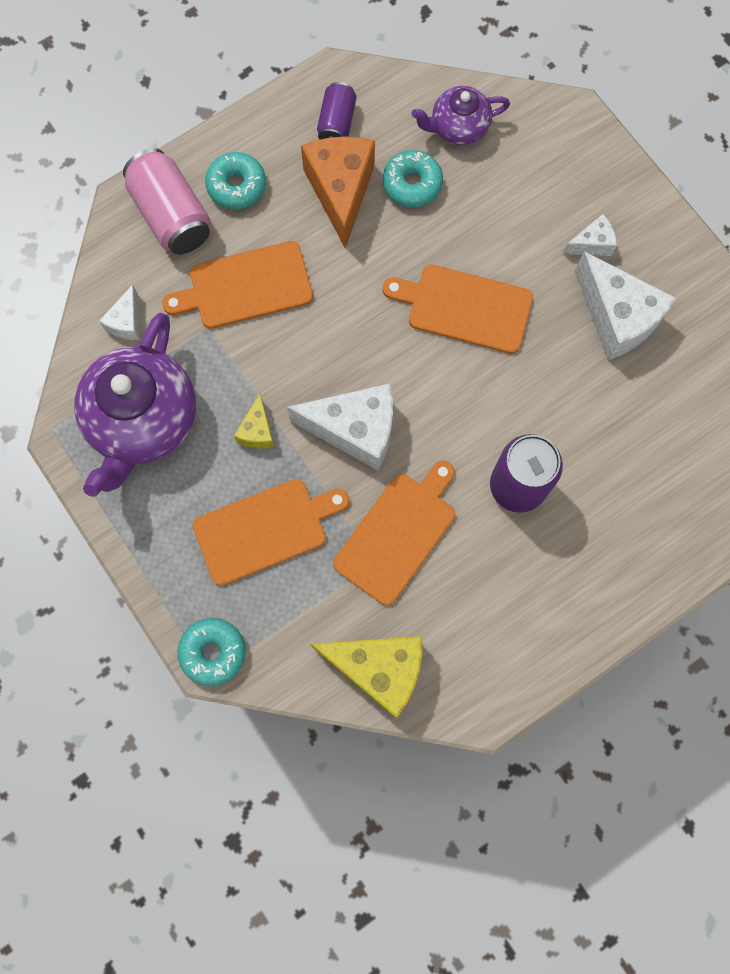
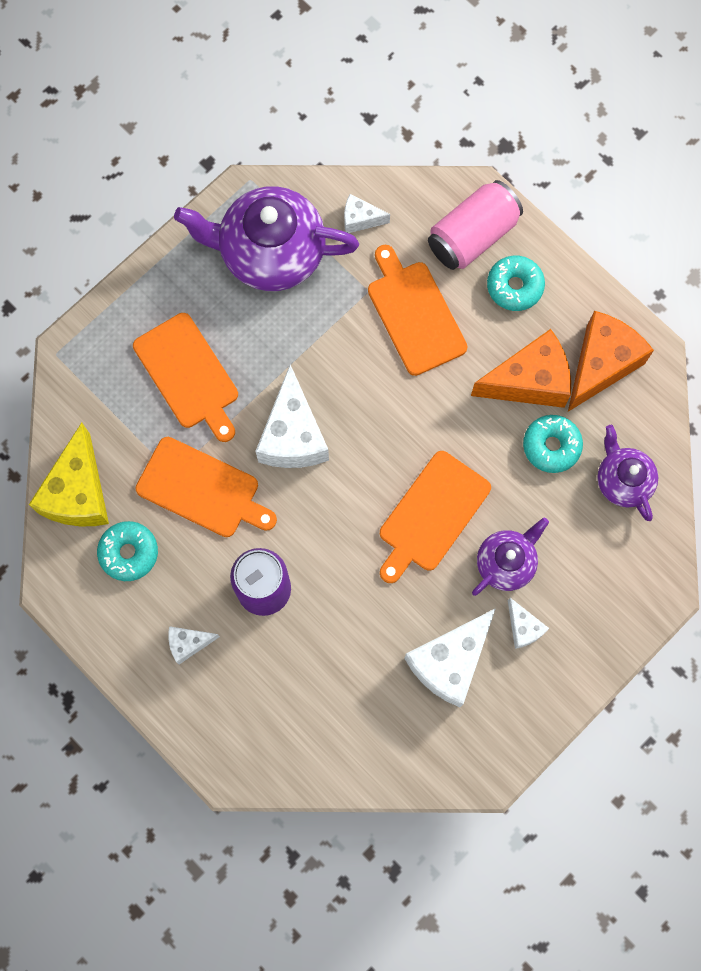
camera: 80 degrees right, 0 degrees up
turquoise donut [178,618,246,686] -> turquoise donut moved to [97,521,158,581]
yellow cheese [234,393,274,448] -> none
purple can [317,82,356,140] -> orange cheese [568,311,654,412]
orange cutting board [383,264,533,354] -> orange cutting board turned 150 degrees counterclockwise [380,451,491,583]
none -> white cheese [168,626,220,664]
none -> purple teapot [472,517,549,596]

